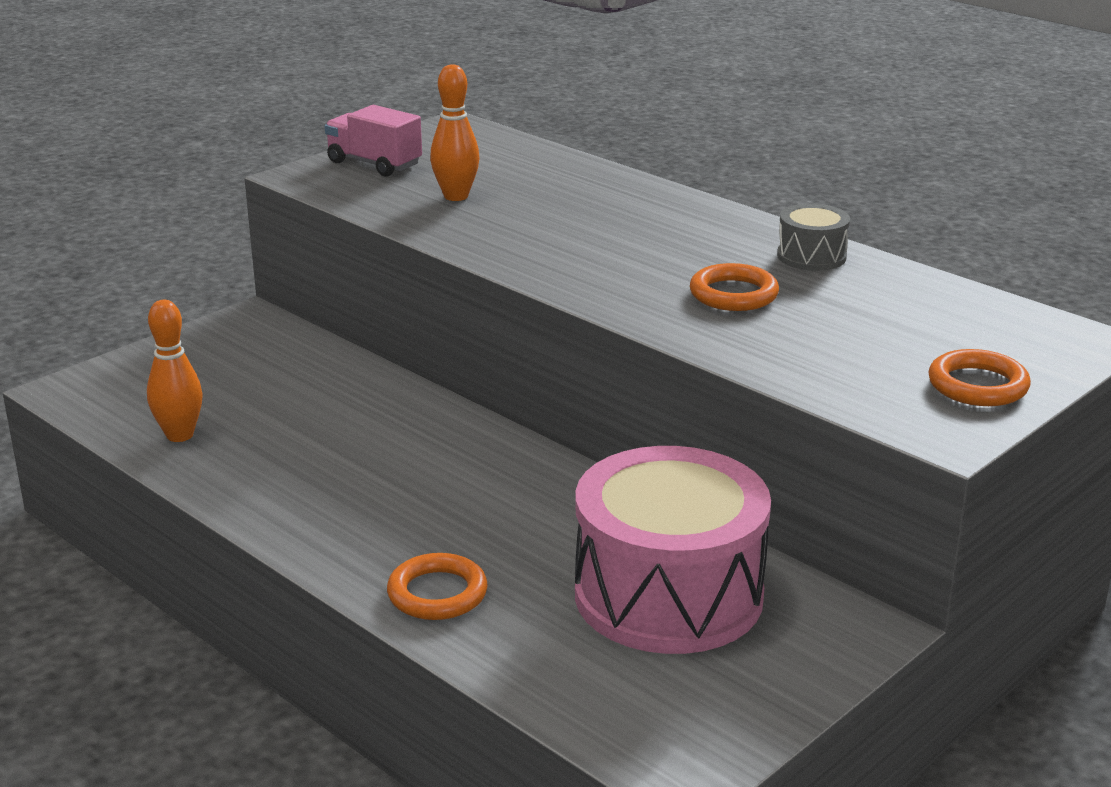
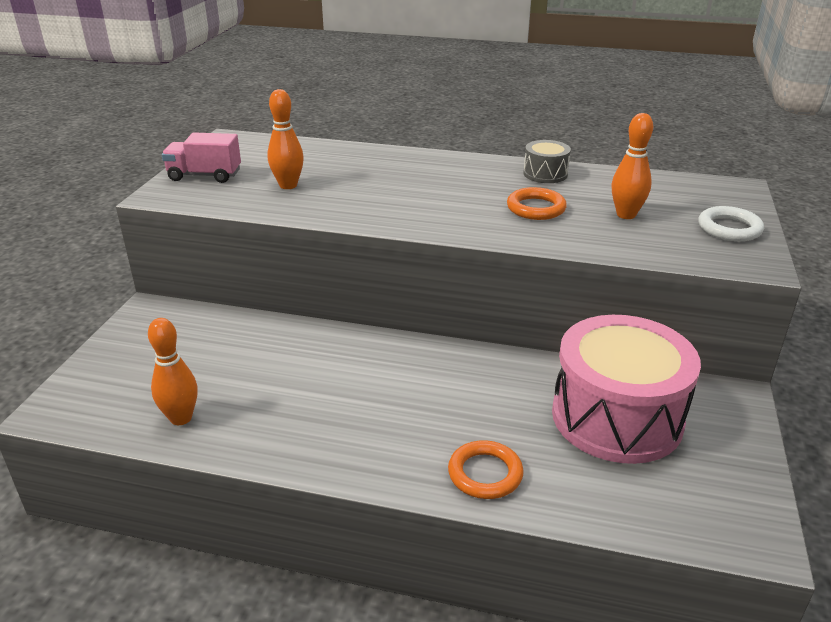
camera: 30 degrees left, 5 degrees up
orange ring [928,349,1031,406] -> white ring [698,206,764,241]
none -> orange bowling pin [611,113,653,219]

